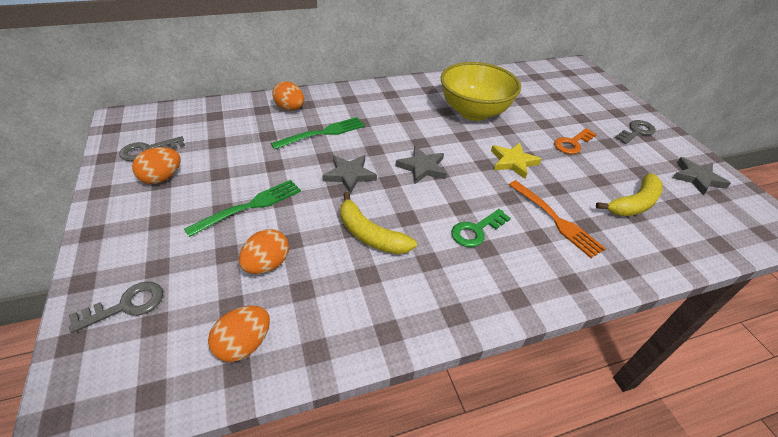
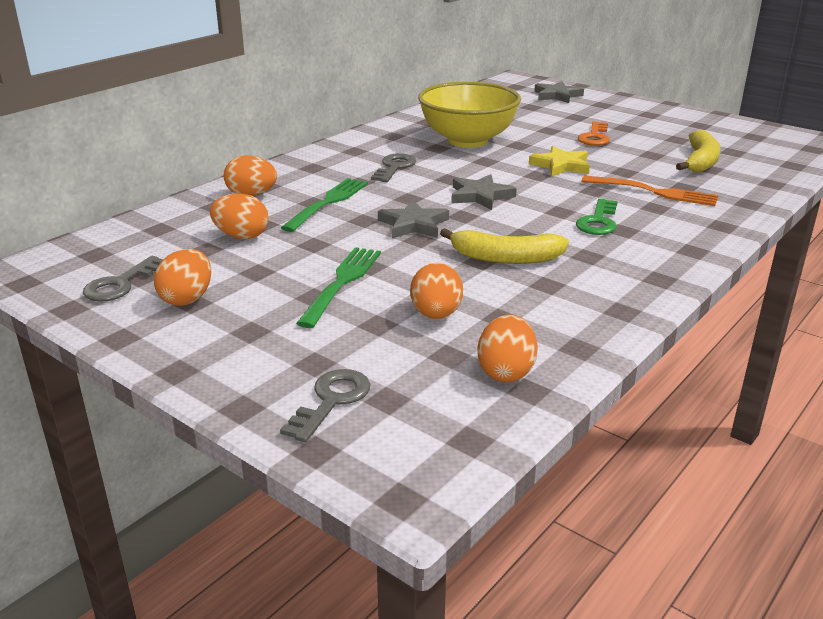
camera: 30 degrees left, 15 degrees down
grey key [615,120,656,144] -> grey key moved to [371,153,416,182]
grey star [673,157,731,195] -> grey star moved to [534,81,584,103]
none -> orange egg [210,193,268,239]

